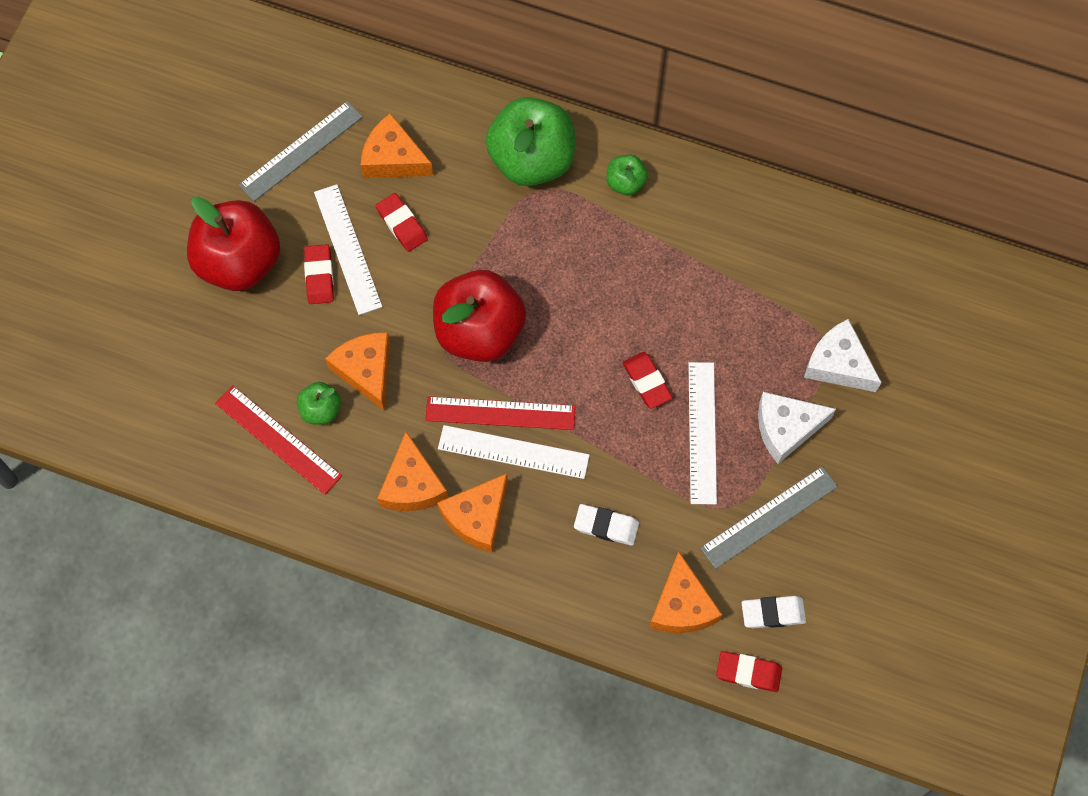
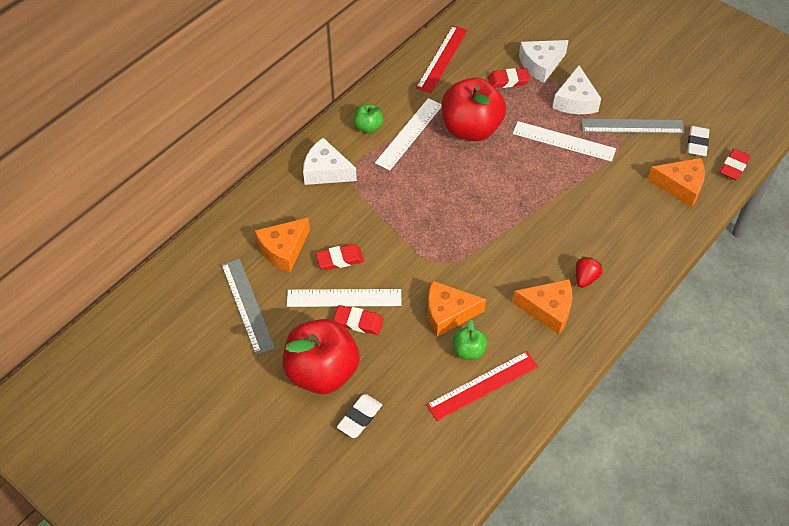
camera: 70 degrees left, 15 degrees down
red ruler [425,396,576,430] -> red ruler moved to [416,26,468,93]
red apple [433,270,526,362] -> red apple moved to [442,78,506,141]
orange cheese [437,473,508,553] -> red strawberry [576,256,603,288]
white ruler [438,425,590,479] -> white ruler moved to [375,98,442,170]
green apple [485,97,575,186] -> white cheese [303,138,357,185]
white eraser [574,504,639,546] -> white eraser moved to [337,394,382,438]
red eraser [622,352,673,409] -> red eraser moved to [488,68,530,88]
grey ruler [700,466,838,569] -> grey ruler turned 75 degrees counterclockwise [581,119,685,134]

